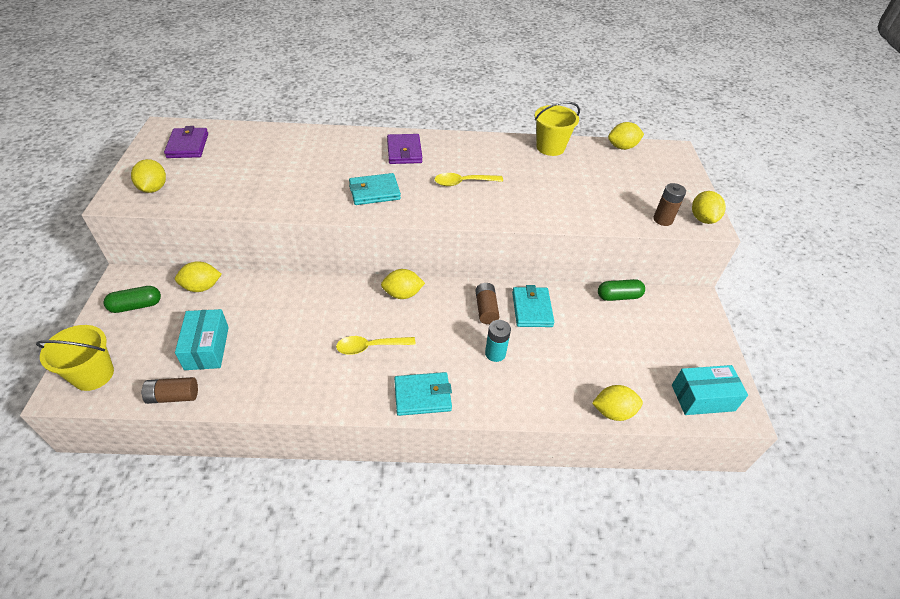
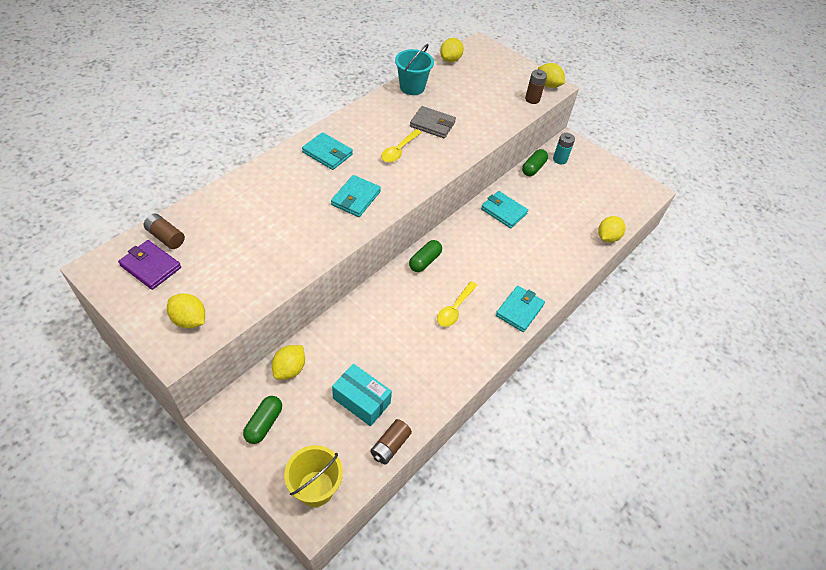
camera: 50 degrees left, 5 degrees up
yellow lemon [381,269,425,299] -> green capsule [409,240,442,272]
purple wallet [387,134,422,164] -> turquoise wallet [302,132,353,170]
brown battery [475,283,500,324] -> brown battery moved to [144,214,185,249]
turquoise battery [485,320,511,362] -> turquoise battery moved to [553,133,575,164]
yellow bucket [535,102,580,156] -> turquoise bucket [395,44,434,95]
turquoise box [672,365,748,415] -> none
none -> grey wallet [410,106,456,138]

